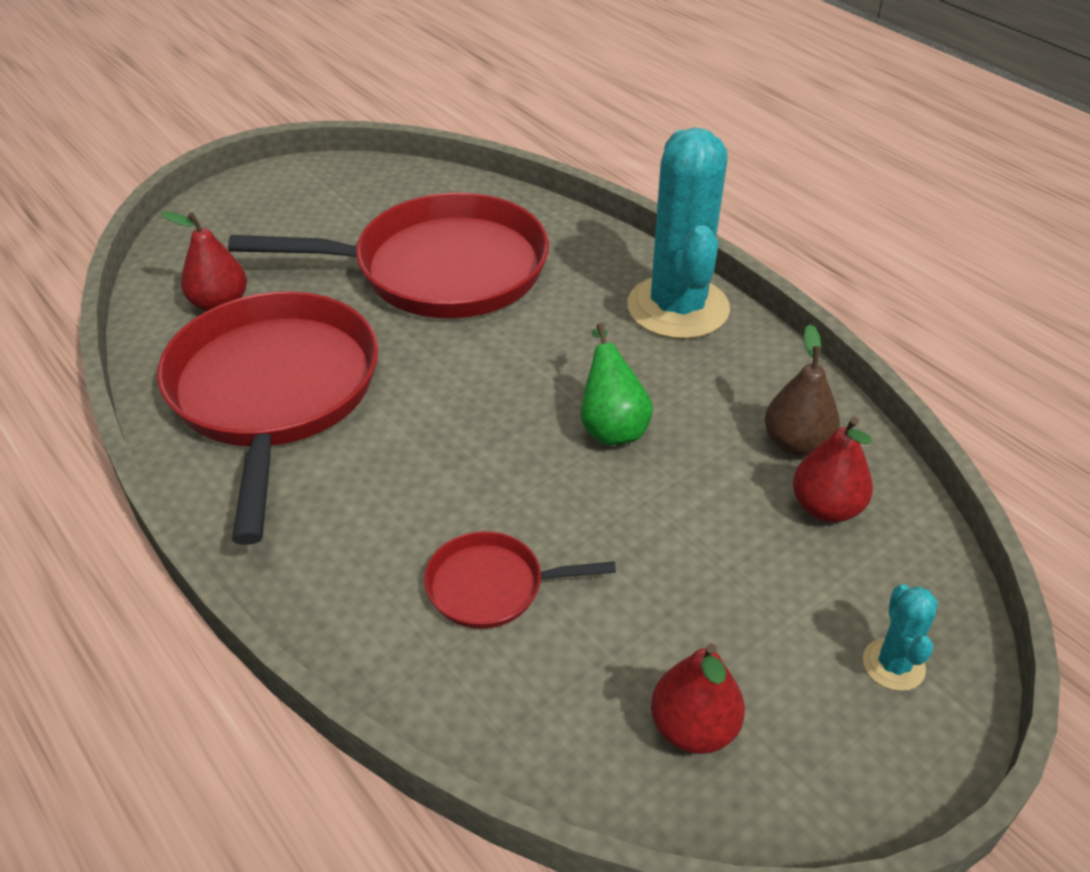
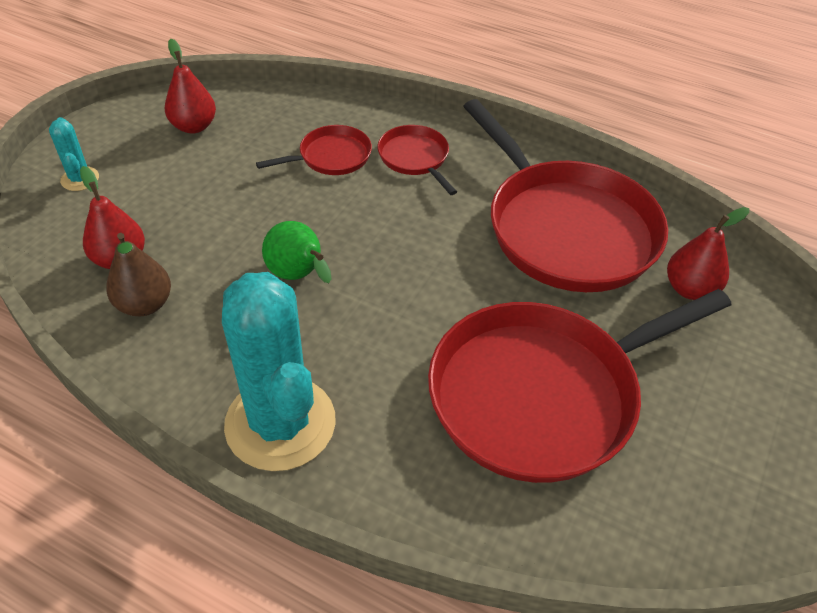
camera: 155 degrees right, 5 degrees up
none -> red pan [378,125,457,195]

